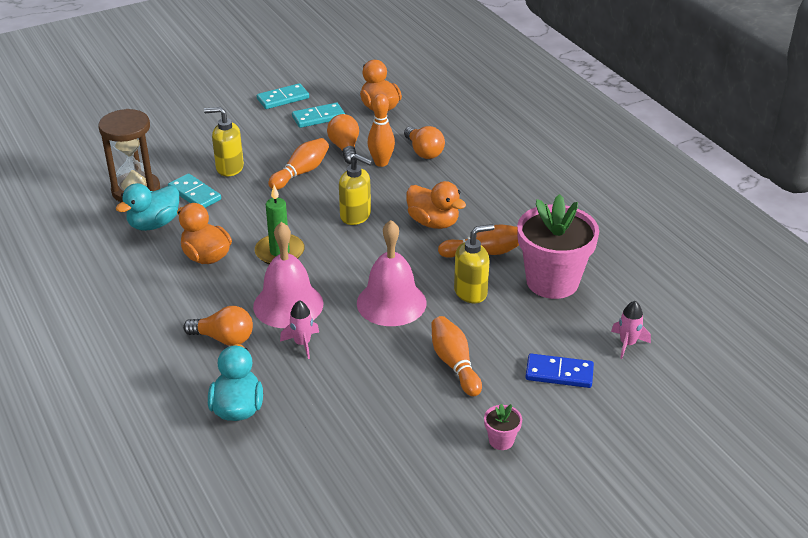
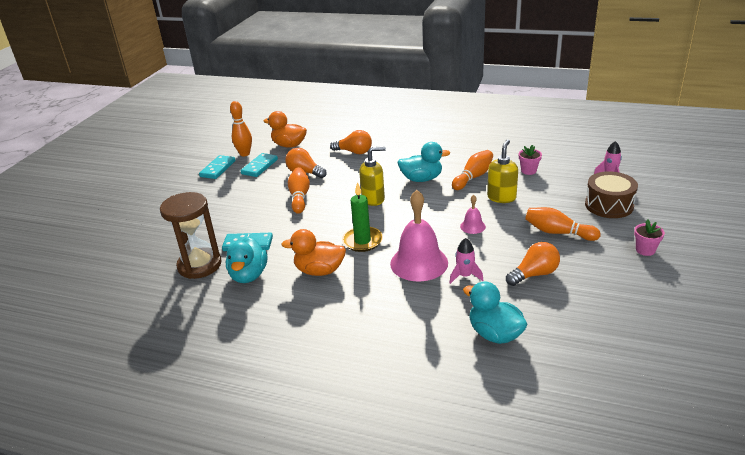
camera: 40 degrees left, 5 degrees down
orange light bulb [183,306,253,346] -> orange light bulb moved to [506,242,560,286]
yellow soap dispenser [204,107,244,176] -> none
pink bell [357,220,426,326] -> pink bell [460,195,486,234], size x0.47
orange bowling pin [367,94,395,167] -> orange bowling pin moved to [230,101,252,156]
orange duck [406,181,466,229] -> turquoise duck [397,142,450,182]
pink flower pot [517,194,599,299] -> pink flower pot [519,145,542,175], size x0.41
blue domino [525,354,594,388] -> brown drum [585,171,638,218]

